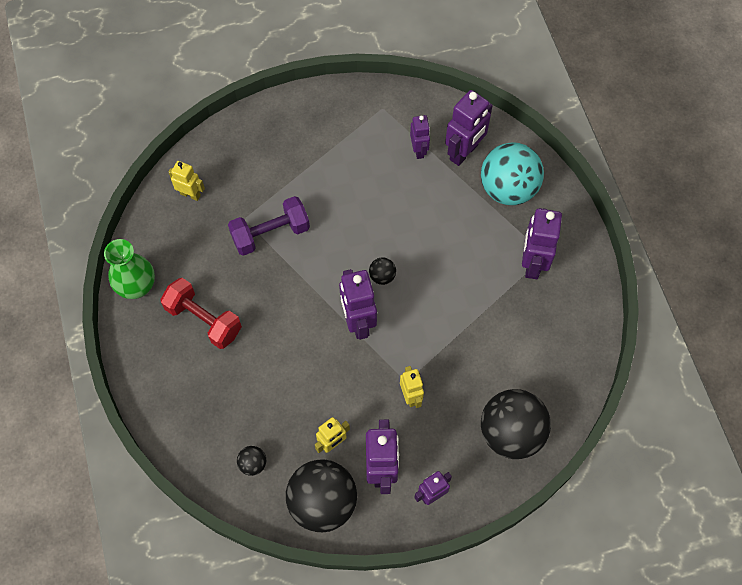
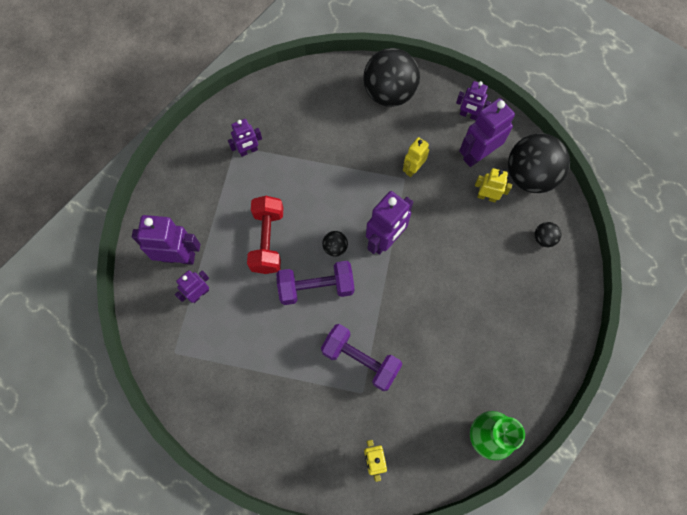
camera: 125 degrees left, 5 degrees up
red dumbbell [160,278,242,349] -> red dumbbell moved to [247,196,283,274]
turquoise ball [481,142,544,205] -> none
purple robot [522,208,562,279] -> purple robot [228,119,262,157], size x0.60
none -> purple dumbbell [276,261,354,305]

